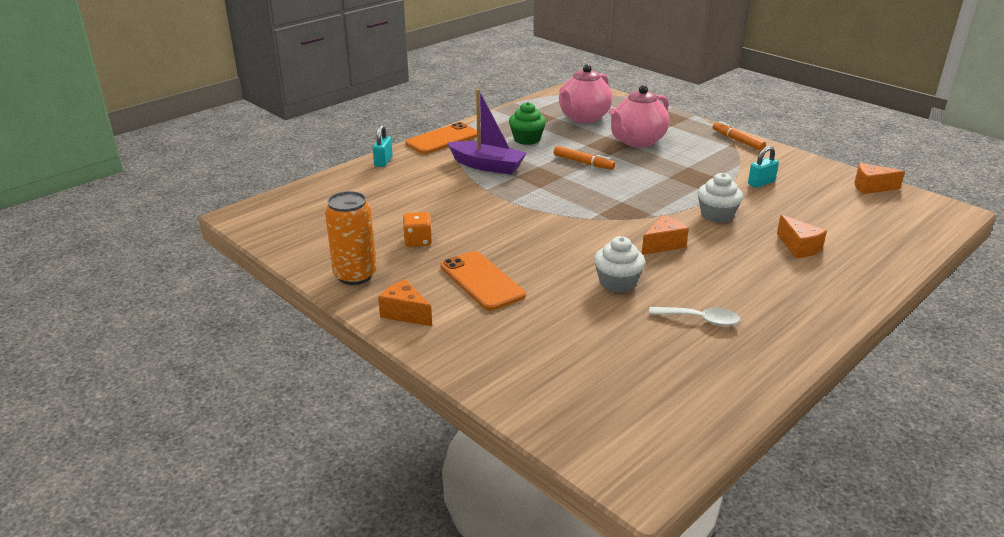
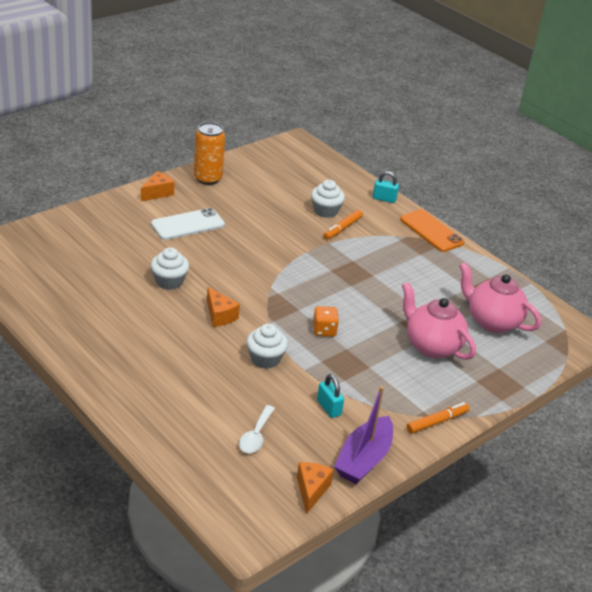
camera: 90 degrees right, 5 degrees up
orange dice [403,212,432,247] -> orange dice moved to [313,306,339,337]
orange phone [440,251,526,311] -> white phone [151,208,225,240]
purple boat [448,89,527,174] -> purple boat moved to [334,386,393,484]
green cupcake [509,102,546,145] -> none
orange marker [554,146,615,170] -> orange marker moved to [323,210,363,240]
white spoon [649,307,740,326] -> white spoon moved to [239,405,275,453]
orange cheese [777,215,827,258] -> none
none -> white cupcake [311,180,345,218]

